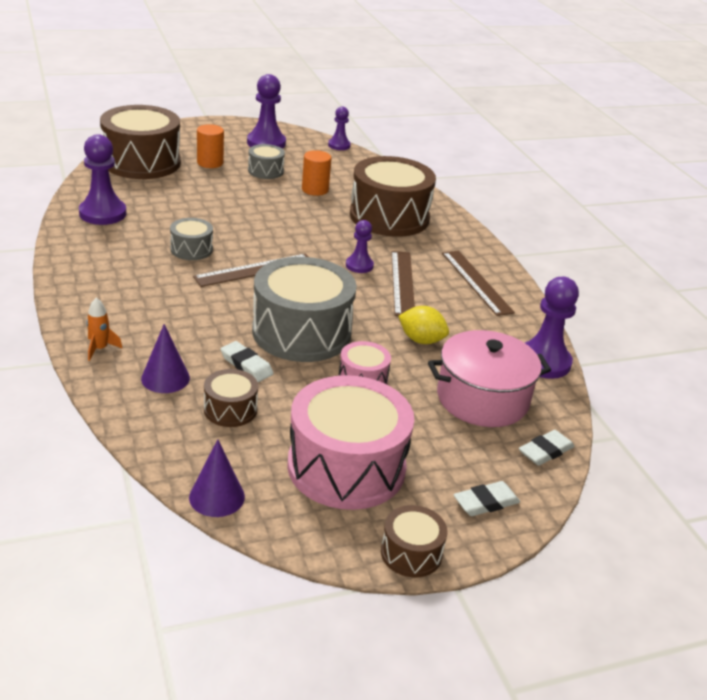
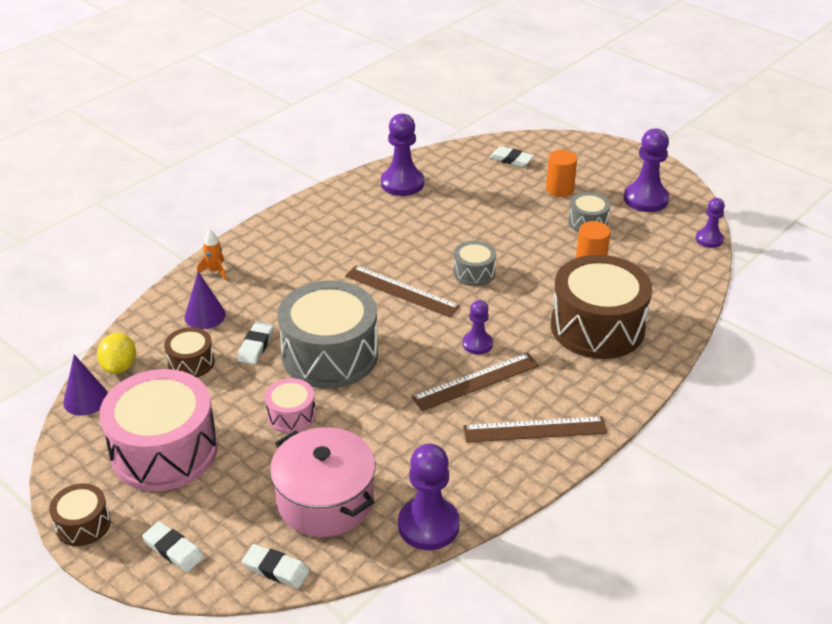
camera: 65 degrees right, 5 degrees up
brown drum [100,105,181,179] -> white eraser [489,146,534,167]
grey drum [170,218,213,260] -> grey drum moved to [453,241,496,286]
yellow lemon [398,306,449,344] -> yellow lemon moved to [97,333,136,374]
brown ruler [442,251,515,316] -> brown ruler turned 45 degrees clockwise [463,416,608,443]

